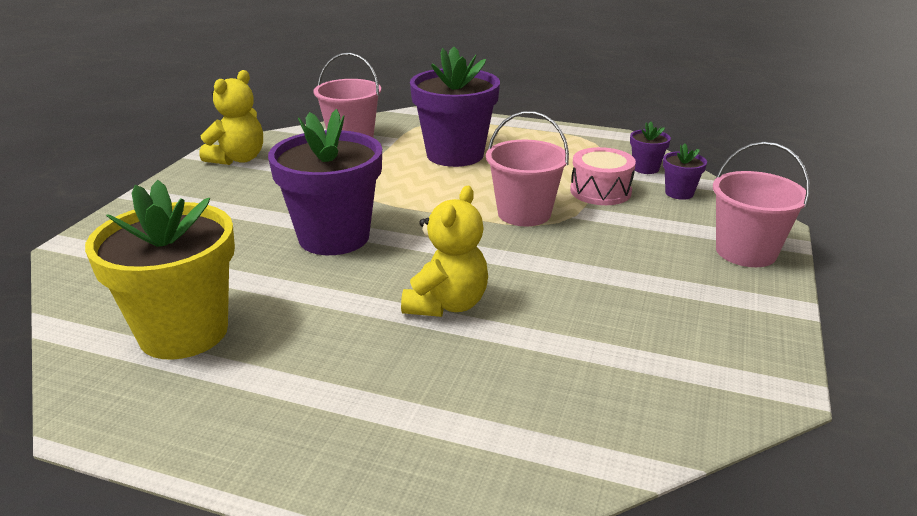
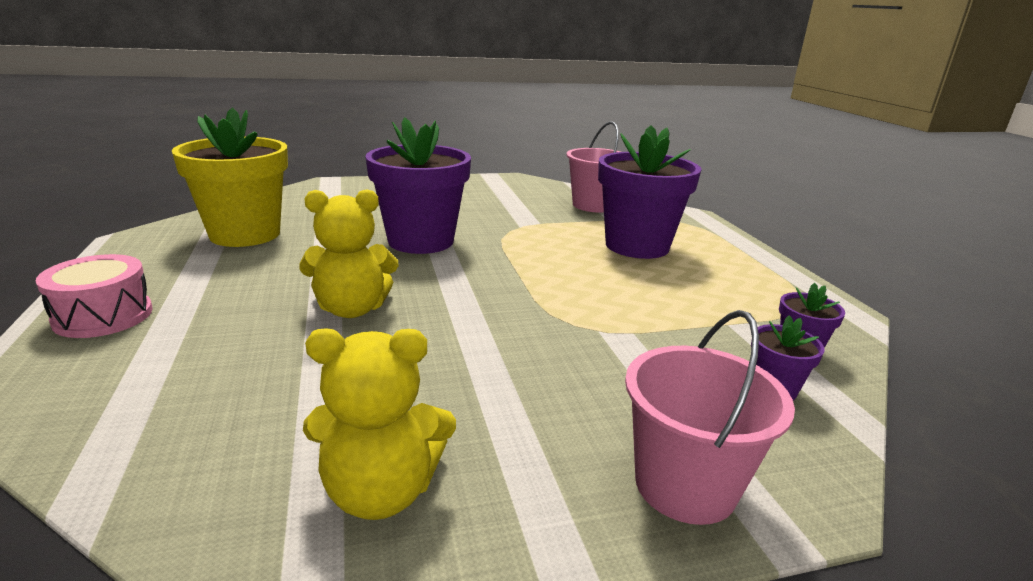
camera: 55 degrees right, 5 degrees down
yellow teddy bear [200,70,263,165] -> yellow teddy bear moved to [303,329,456,520]
pink bucket [486,111,569,226] -> none
pink drum [570,147,636,205] -> pink drum moved to [36,254,153,338]

